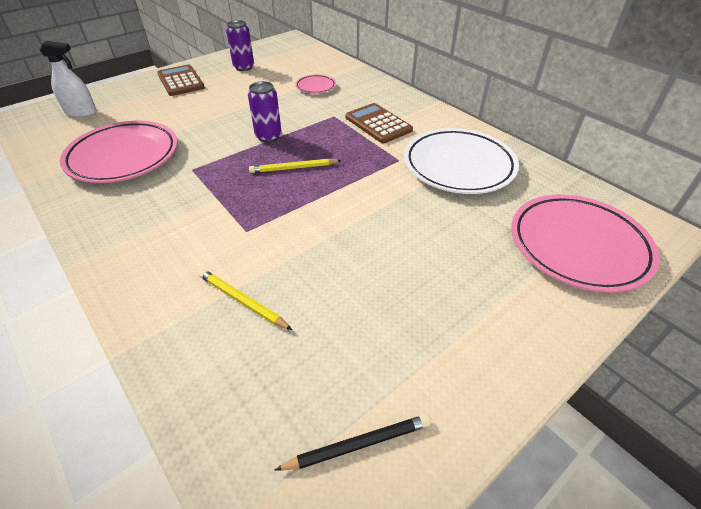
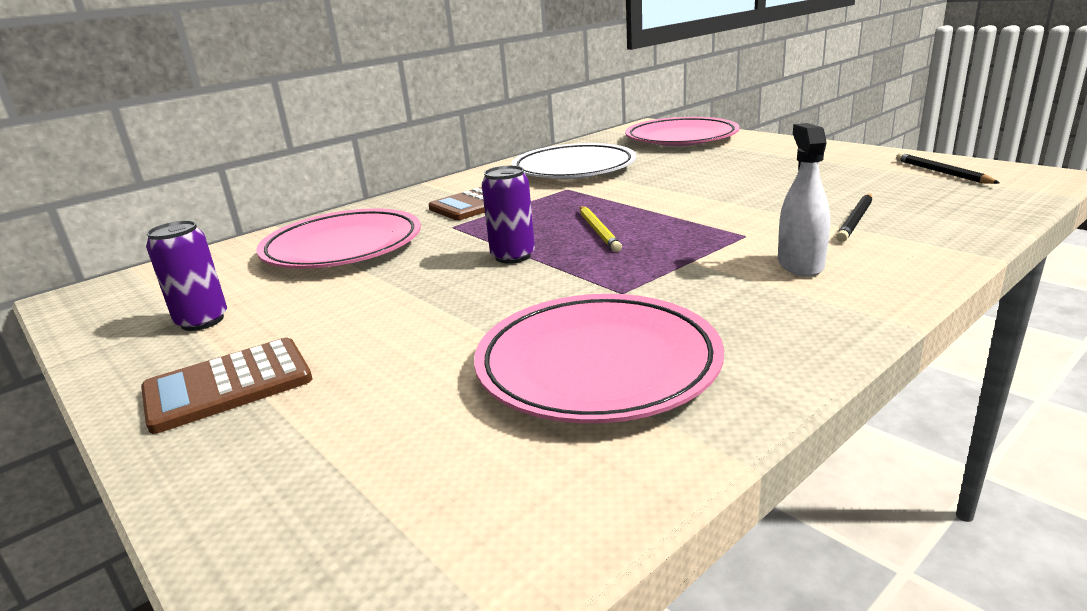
camera: 90 degrees left, 20 degrees down
white spray bottle [39,41,97,117] -> white spray bottle moved to [778,123,830,276]
yellow pencil [198,269,292,330] -> black pencil [836,194,872,242]
pink plate [295,74,336,93] -> pink plate [256,208,421,269], size x2.15

